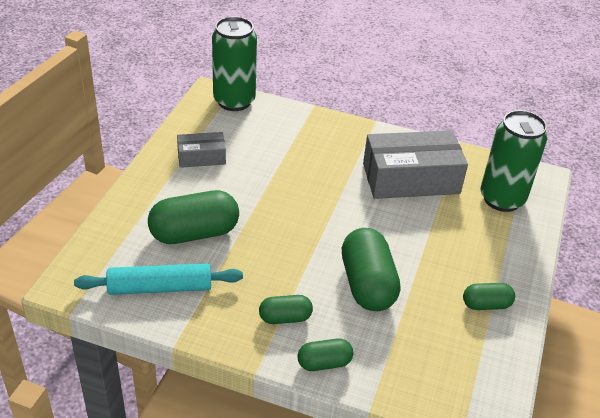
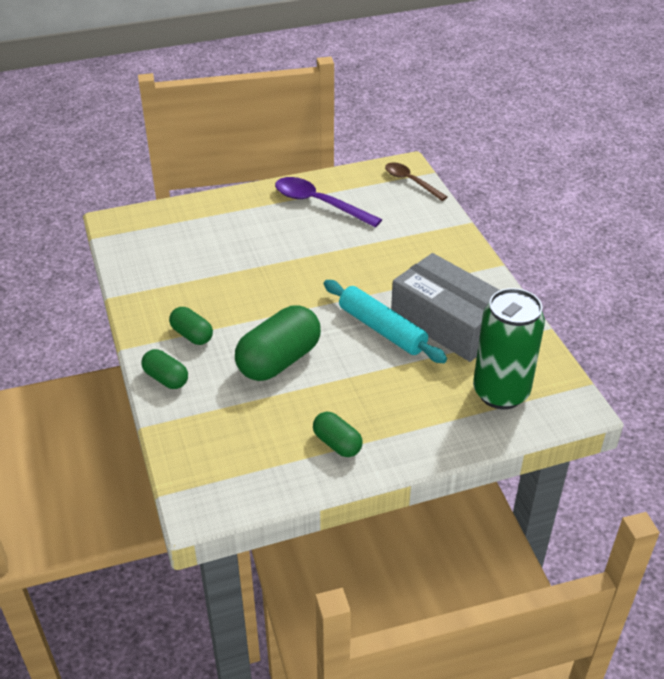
camera: 55 degrees right, 0 degrees up
turquoise rolling pin [74,263,243,295] -> turquoise rolling pin moved to [324,280,447,363]
green capsule [148,190,239,244] -> none
grey box [177,132,226,168] -> purple spoon [275,177,382,227]
green can [212,16,257,111] -> brown spoon [385,162,448,201]

